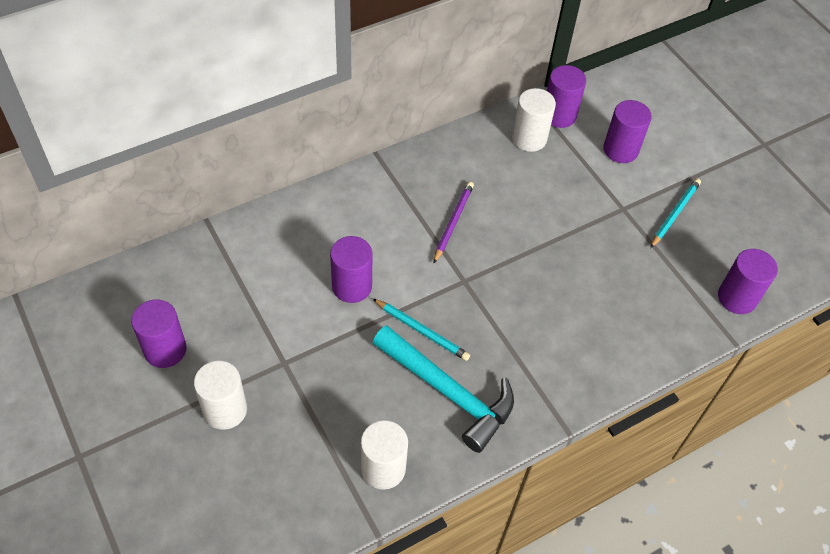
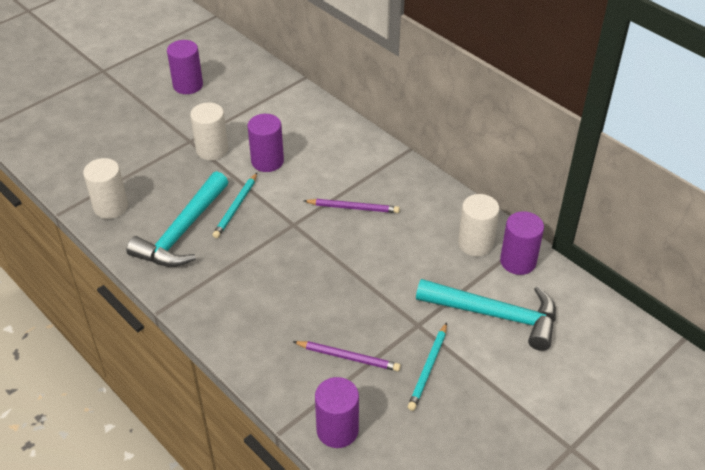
camera: 80 degrees right, 10 degrees down
white cylinder [194,361,247,430] -> white cylinder moved to [190,102,228,160]
purple cylinder [603,100,652,163] -> turquoise hammer [416,279,556,351]
turquoise pencil [650,178,701,248] -> turquoise pencil turned 90 degrees clockwise [408,322,447,411]
none -> purple pencil [293,341,401,371]

